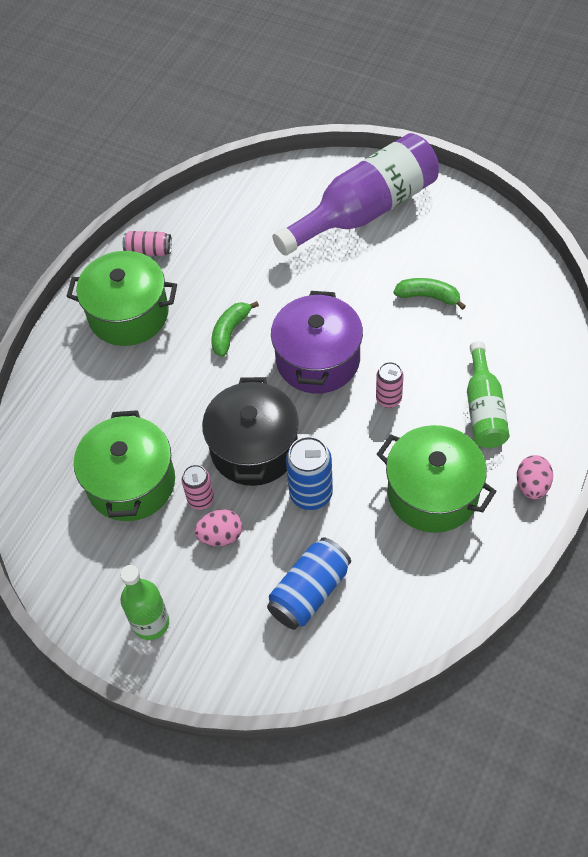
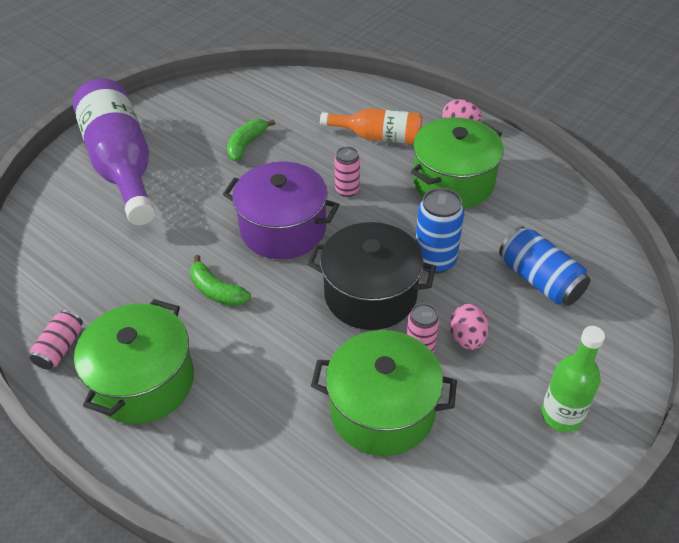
camera: 80 degrees left, 10 degrees down
green bottle [467,341,510,448] -> orange bottle [320,108,422,144]

